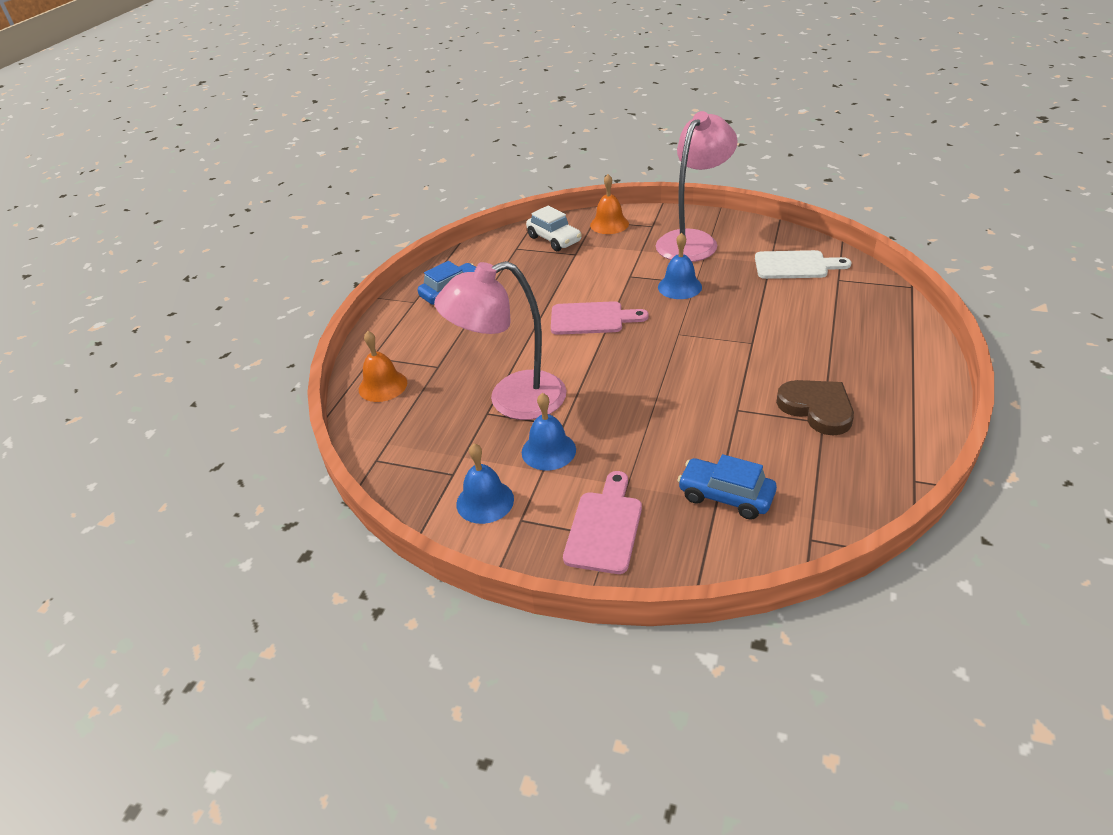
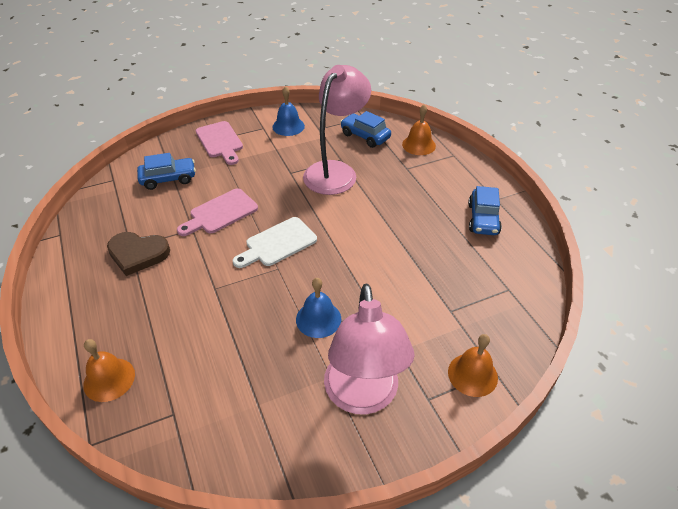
camera: 135 degrees right, 5 degrees up
blue bell [522,393,576,470] -> none
white car [526,205,582,251] -> none
pink cutting board [551,301,649,335] -> pink cutting board moved to [177,188,258,236]
white cutting board [755,250,851,279] -> white cutting board moved to [233,217,317,268]
none -> orange bell [83,339,135,402]
none -> blue car [340,111,391,148]

